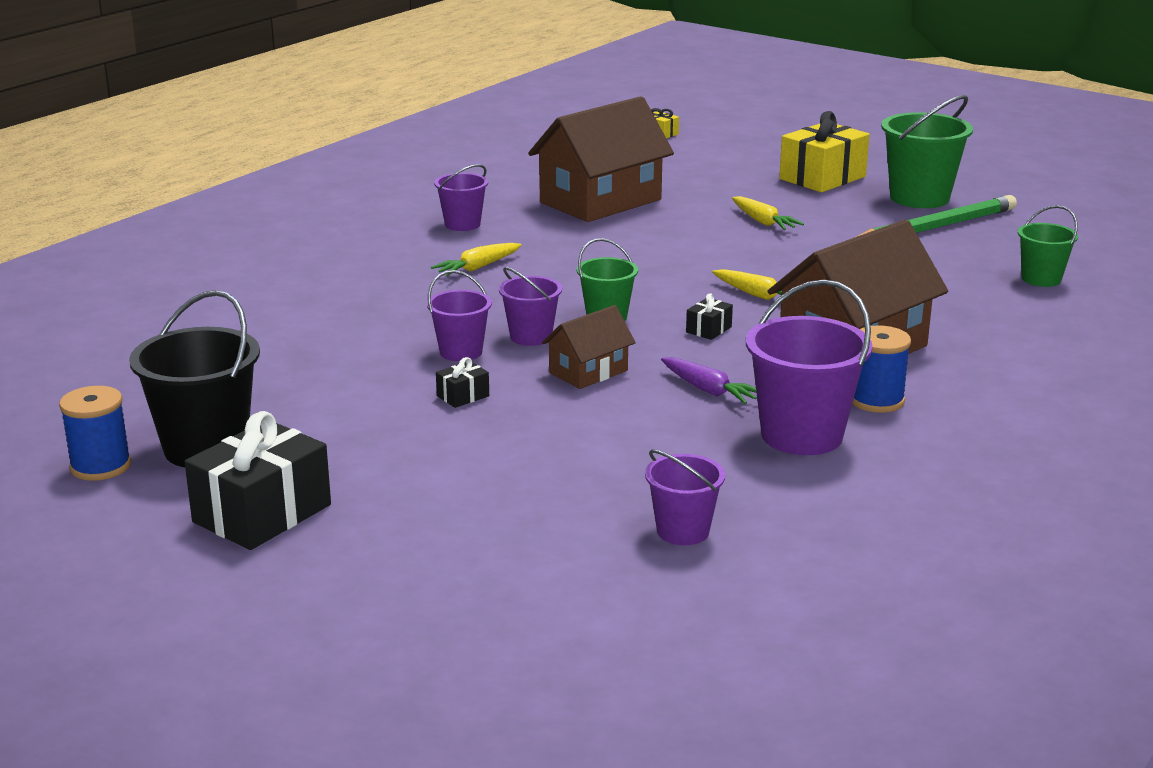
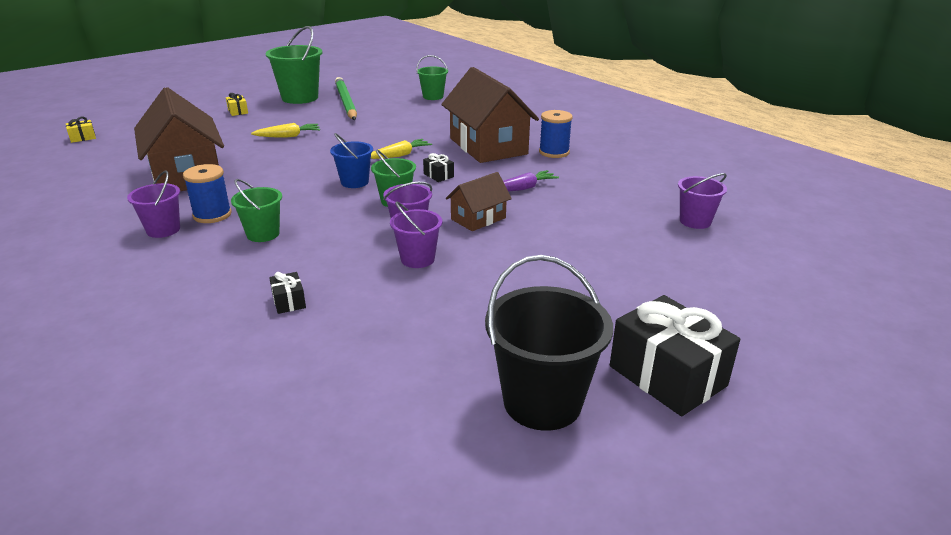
camera: 75 degrees left, 5 degrees up
blue spool [59,386,131,481] -> blue spool moved to [183,164,232,223]
yellow carrot [431,243,522,276] -> green bucket [231,179,282,242]
black gift [436,357,489,408] -> black gift moved to [269,272,306,314]
brown house [542,305,636,389] -> brown house turned 75 degrees clockwise [446,172,512,231]
purple bucket [746,280,872,455] -> none
yellow gift [779,111,870,192] -> yellow gift [226,93,248,116], size x0.44
none -> blue bucket [330,133,373,188]

